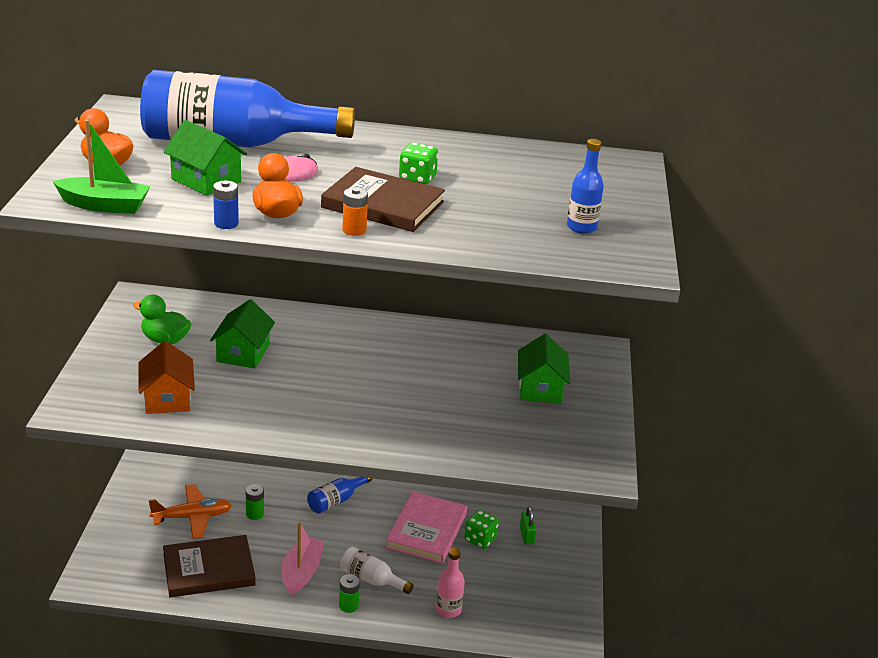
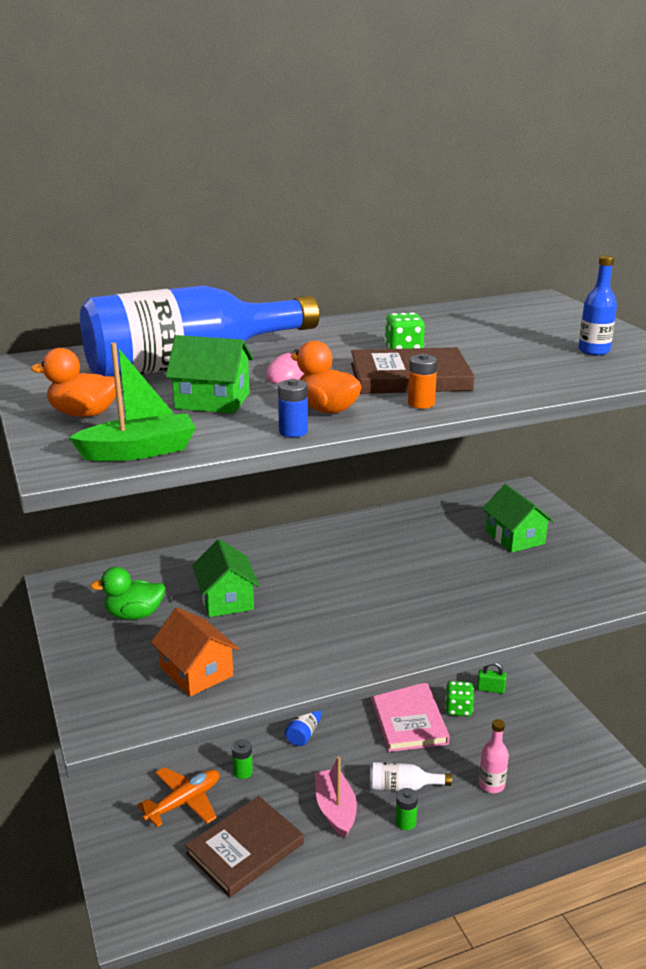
camera: 25 degrees left, 5 degrees down
green padlock [520,506,537,544] -> green padlock turned 45 degrees counterclockwise [477,663,507,694]

